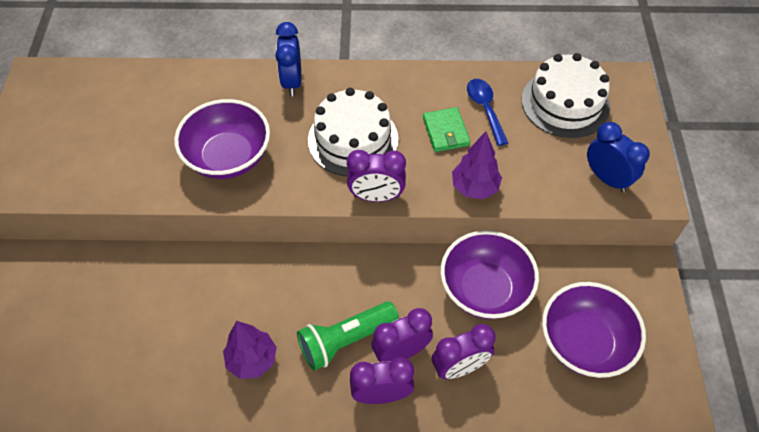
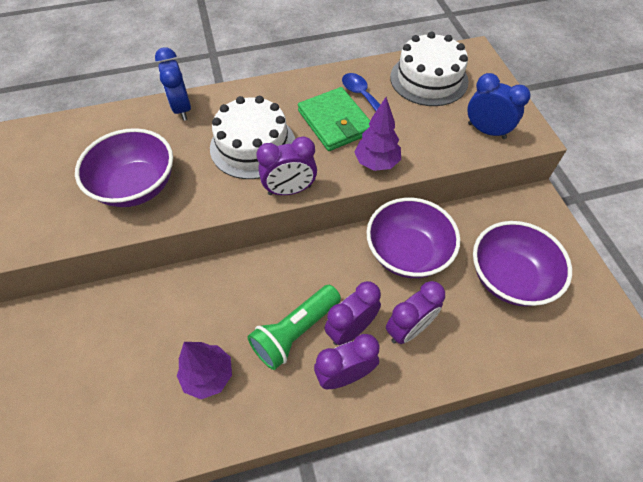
camera: 15 degrees left, 0 degrees up
green wallet [423,107,470,152] -> green wallet [298,87,370,151], size x1.54

